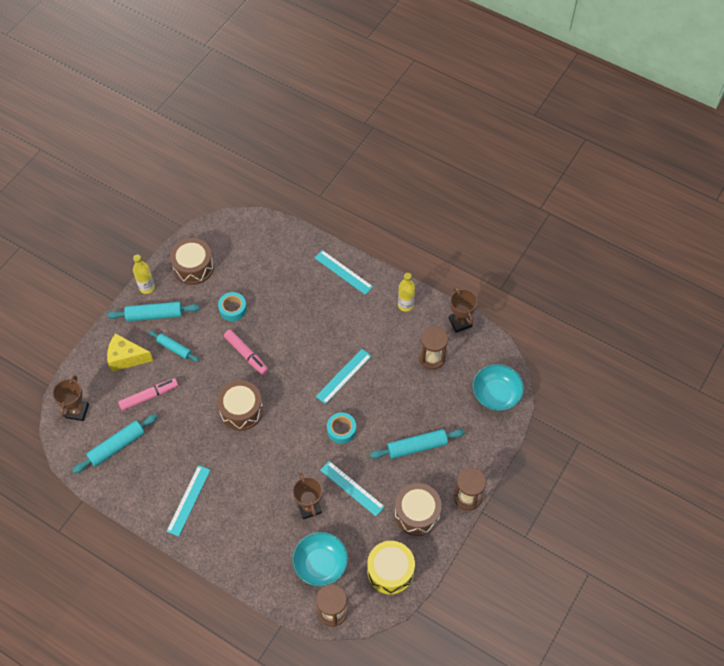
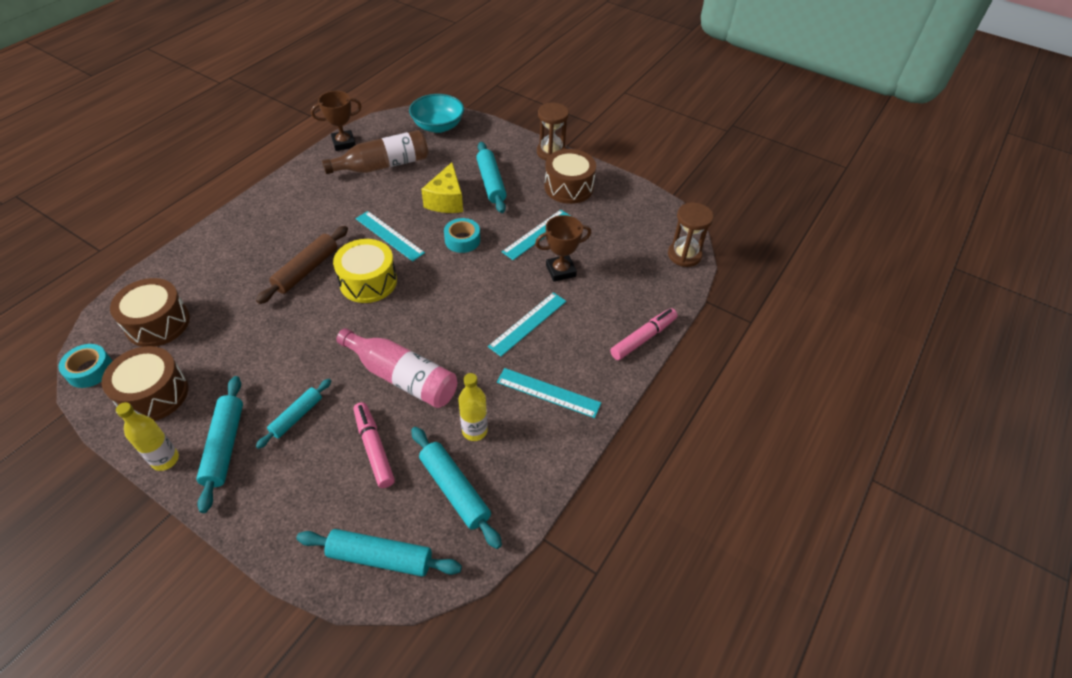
camera: 90 degrees left, 10 degrees down
brown trophy [52,375,89,421] -> turquoise rolling pin [296,529,462,577]
yellow cheese [107,333,153,372] -> yellow cheese moved to [421,162,463,213]
brown drum [217,380,263,431] -> brown drum moved to [110,278,190,347]
turquoise tape [218,292,247,321] -> turquoise tape moved to [58,344,112,388]
pink marker [224,330,268,375] -> pink marker moved to [610,308,678,360]
turquoise bowl [292,532,348,587] -> none
turquoise ruler [315,250,373,295] -> turquoise ruler moved to [488,292,566,357]
yellow drum [367,541,415,595] -> yellow drum moved to [333,239,397,303]
yellow bottle [398,273,415,312] -> yellow bottle moved to [458,373,488,441]
brown hourglass [419,326,448,370] -> brown bottle [322,130,428,174]
none -> brown rolling pin [256,226,348,304]
none -> pink bottle [336,328,457,408]

